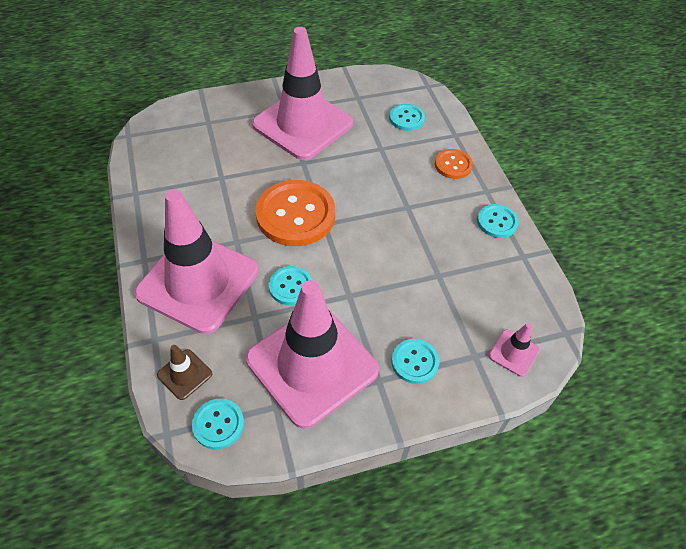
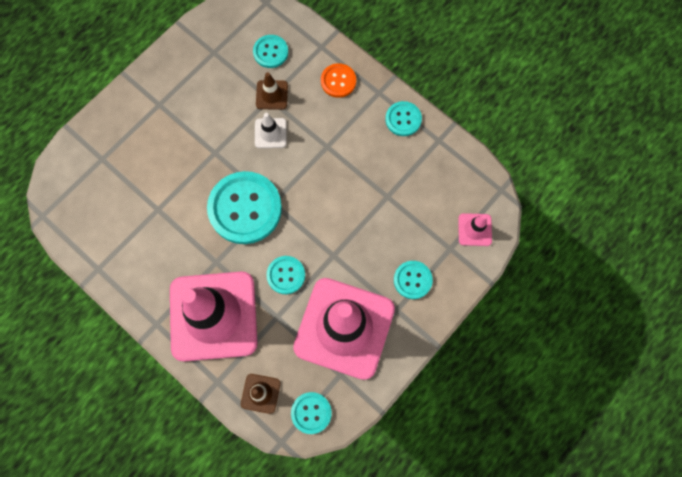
camera: 30 degrees left, 20 degrees up
pink traffic cone [252,27,353,160] -> none
orange button [255,180,335,246] -> turquoise button [207,171,282,244]
none -> white traffic cone [255,113,287,148]
none -> brown traffic cone [256,72,288,110]

